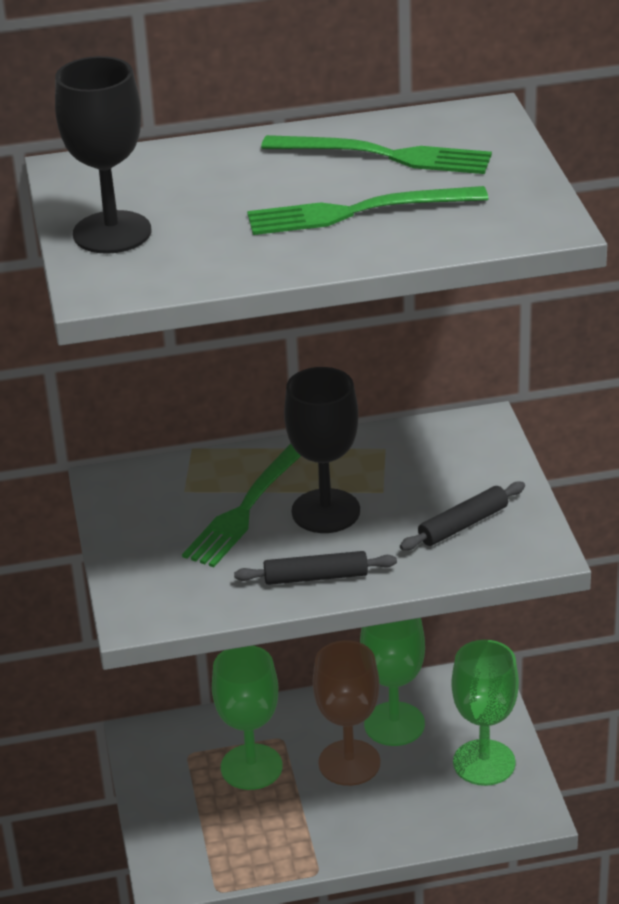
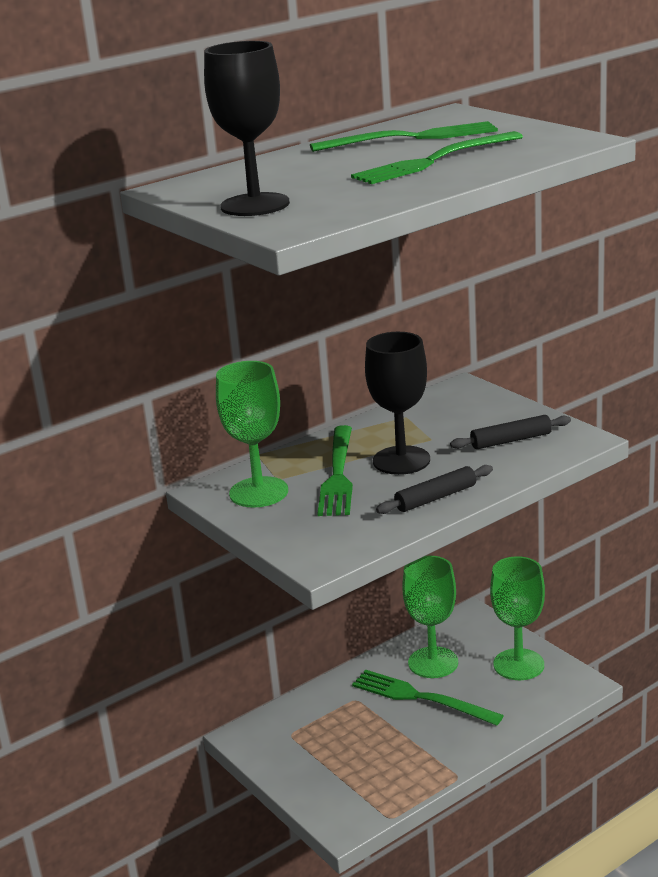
camera: 25 degrees left, 10 degrees down
green goblet [212,645,283,790] -> green goblet moved to [216,361,288,507]
brown goblet [313,640,381,786] -> green fork [352,670,504,726]
black rolling pin [400,481,525,551] -> black rolling pin turned 45 degrees clockwise [450,415,571,449]

